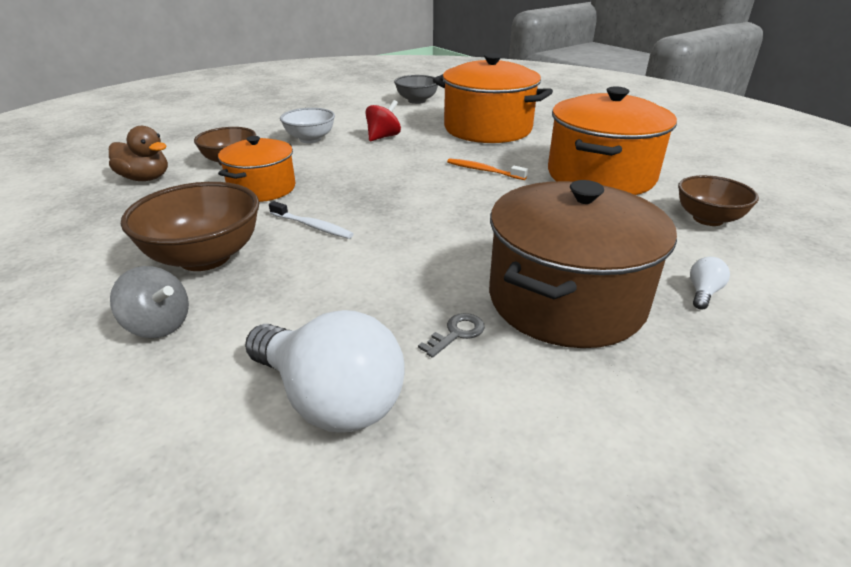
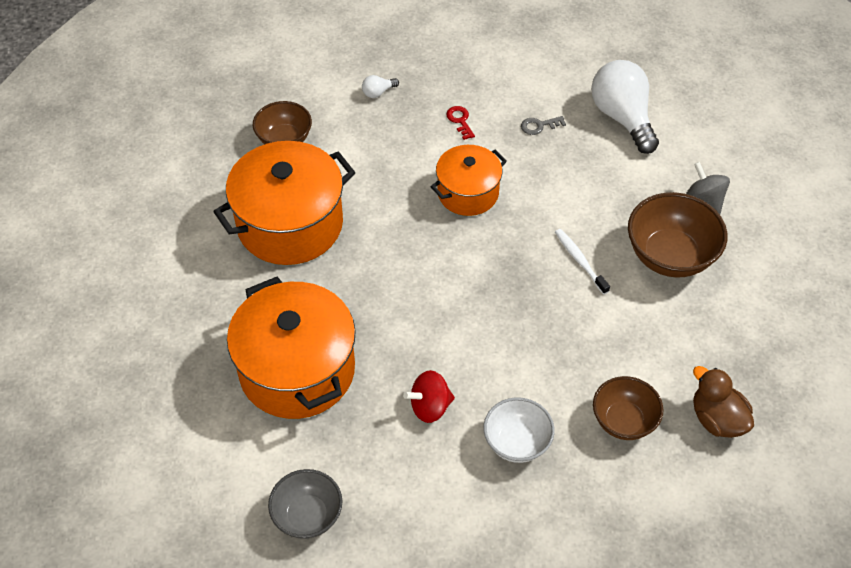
camera: 150 degrees left, 20 degrees up
orange pot [218,136,296,202] -> orange pot moved to [431,145,507,216]
orange toothbrush [447,158,528,180] -> none
brown pot [489,180,677,348] -> red key [446,106,475,140]

